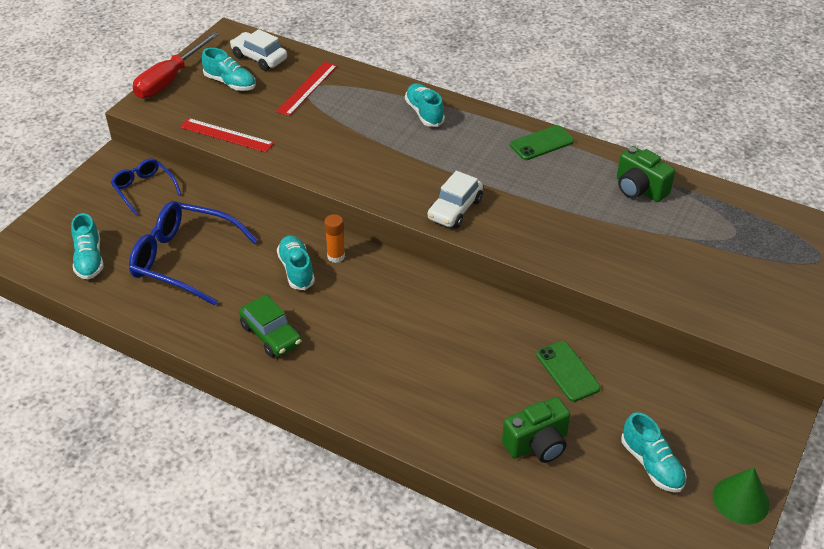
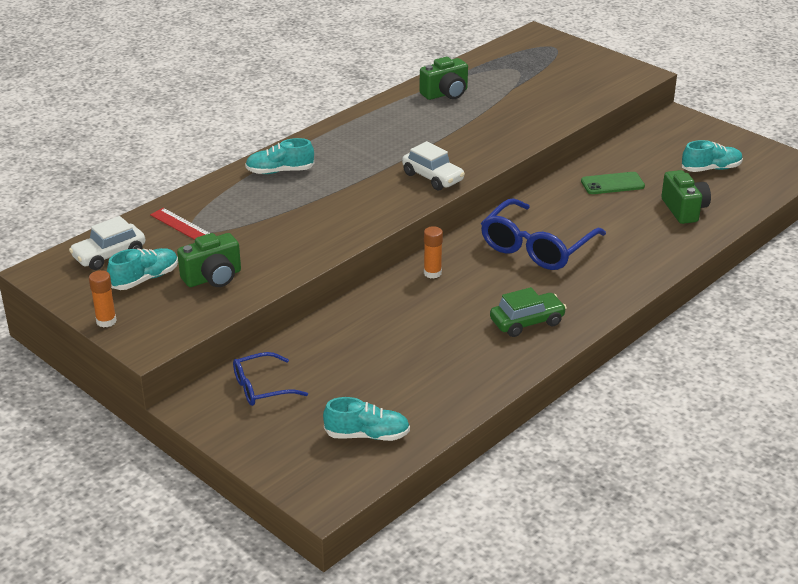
camera: 75 degrees left, 10 degrees down
blue glasses [129,201,258,306] -> blue glasses moved to [481,198,606,270]
red screwdriver [133,32,219,98] -> orange glue stick [89,270,117,328]
red ruler [180,118,274,153] -> none
turquoise shoe [277,235,315,290] -> none
green phone [510,125,574,160] -> none
green cone [713,467,770,525] -> none
none -> green camera [177,233,241,287]

